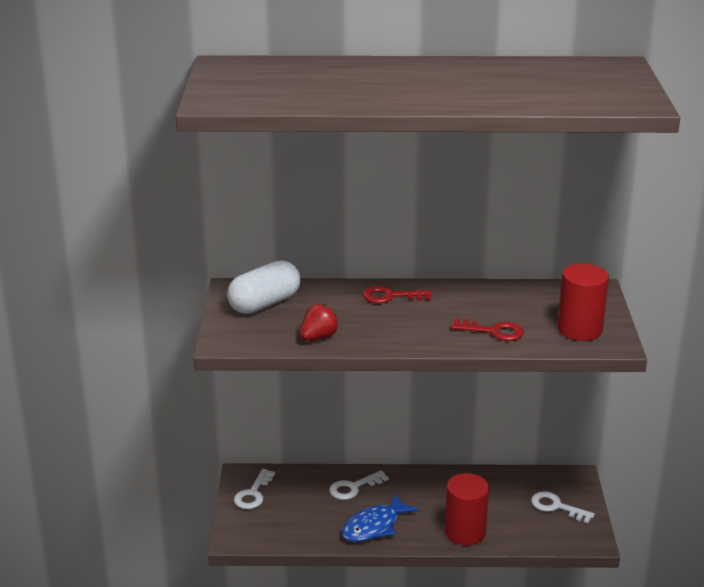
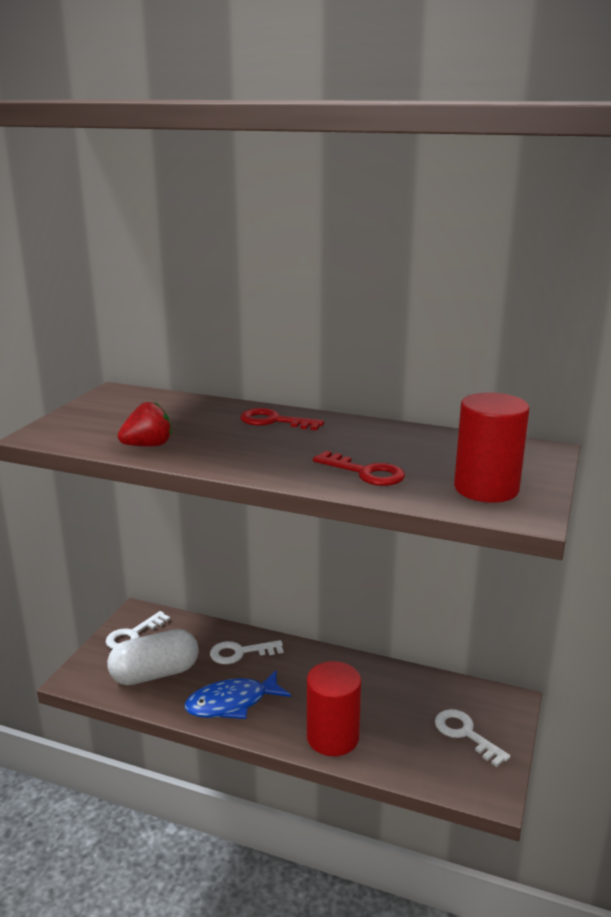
camera: 20 degrees right, 5 degrees down
white capsule [227,260,300,314] -> white capsule moved to [107,629,199,685]

